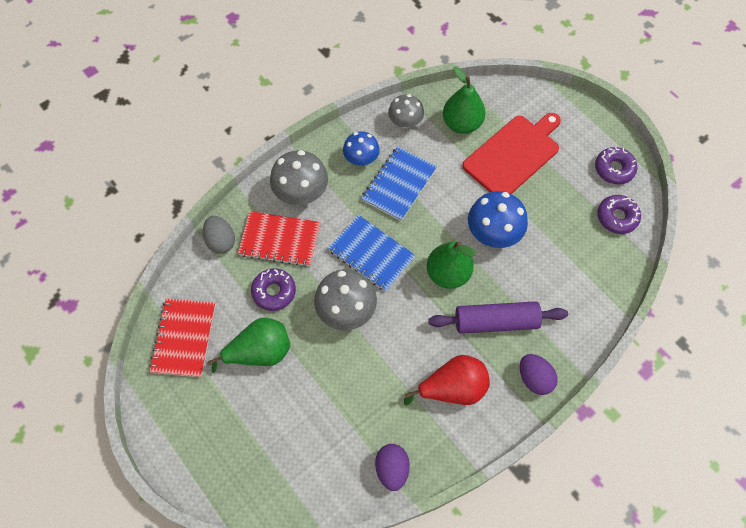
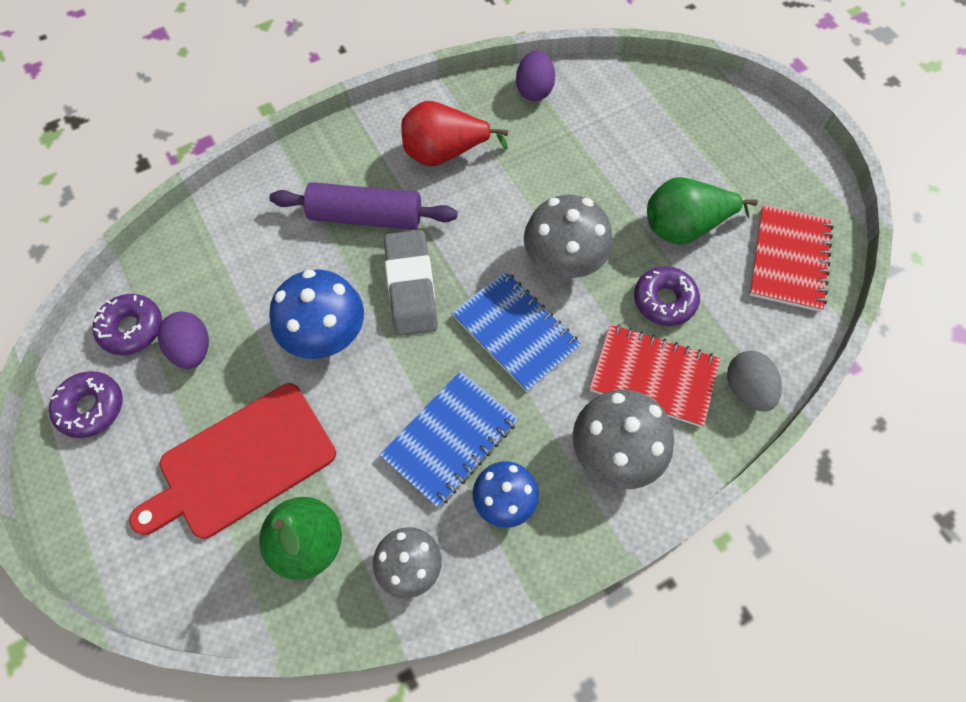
camera: 170 degrees left, 0 degrees up
green pear [427,241,476,289] -> grey eraser [384,230,438,336]
purple egg [520,354,558,395] -> purple egg moved to [157,312,209,369]

